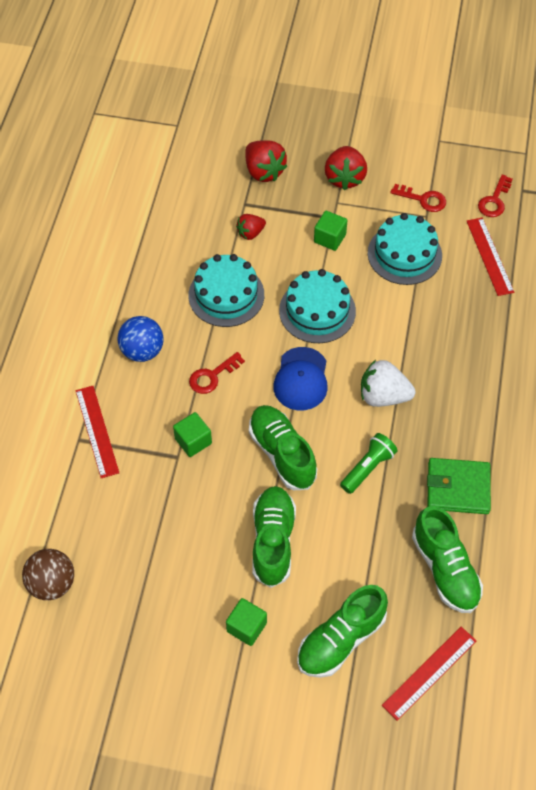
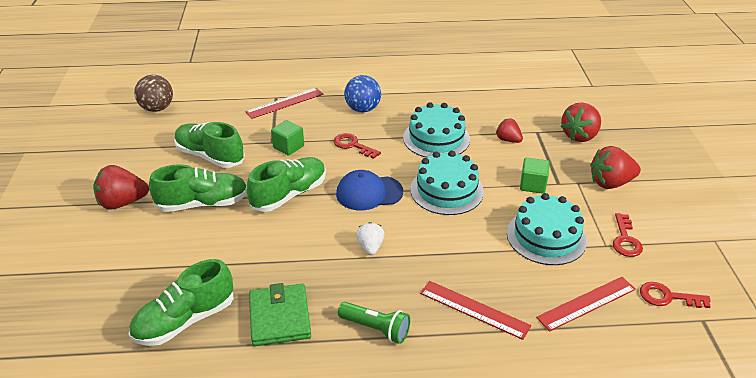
camera: 75 degrees right, 20 degrees down
green cube [226,598,267,646] -> red strawberry [93,165,149,210]
green shoe [297,585,388,678] -> green shoe moved to [174,122,245,168]
green flashlight [340,433,398,494] -> green flashlight moved to [338,302,410,344]
white strawberry [361,360,415,407] -> white strawberry [356,222,385,255], size x0.60
red ruler [382,627,476,721] -> red ruler moved to [420,281,531,340]

